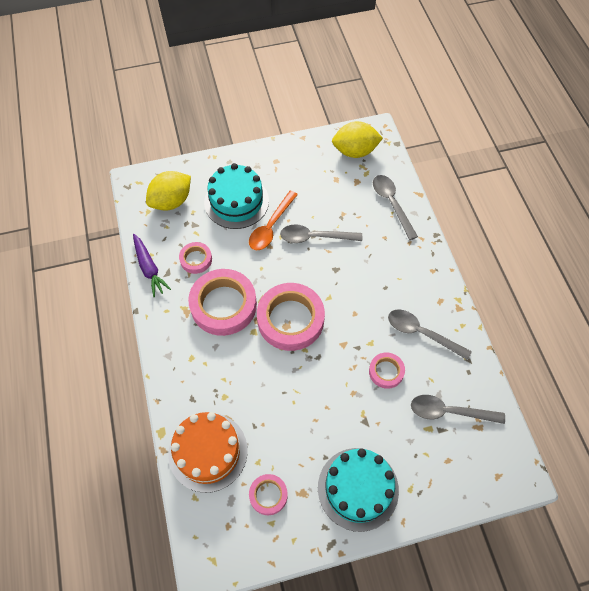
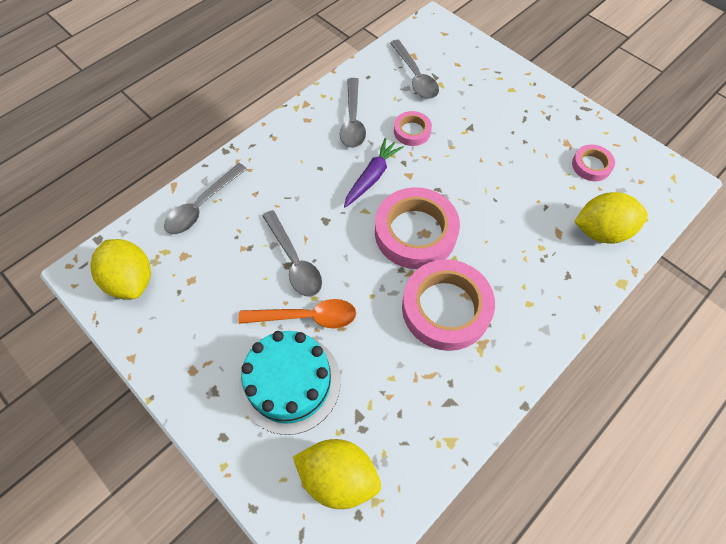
camera: 120 degrees left, 0 degrees up
purple carrot [133,234,171,297] -> purple carrot moved to [344,138,404,208]
orange cake [168,412,248,493] -> yellow lemon [574,192,648,244]
pink tape [179,242,212,274] -> none
turquoise cake [318,448,399,532] -> none

